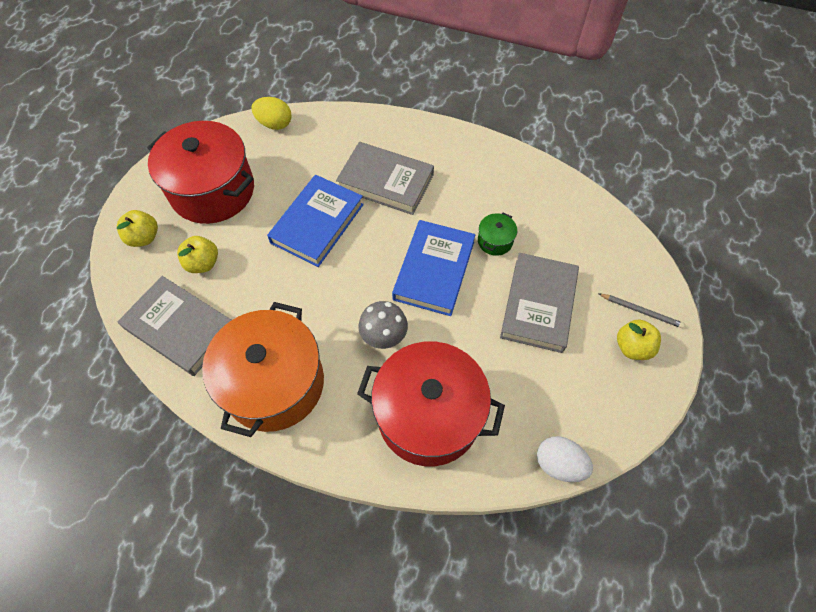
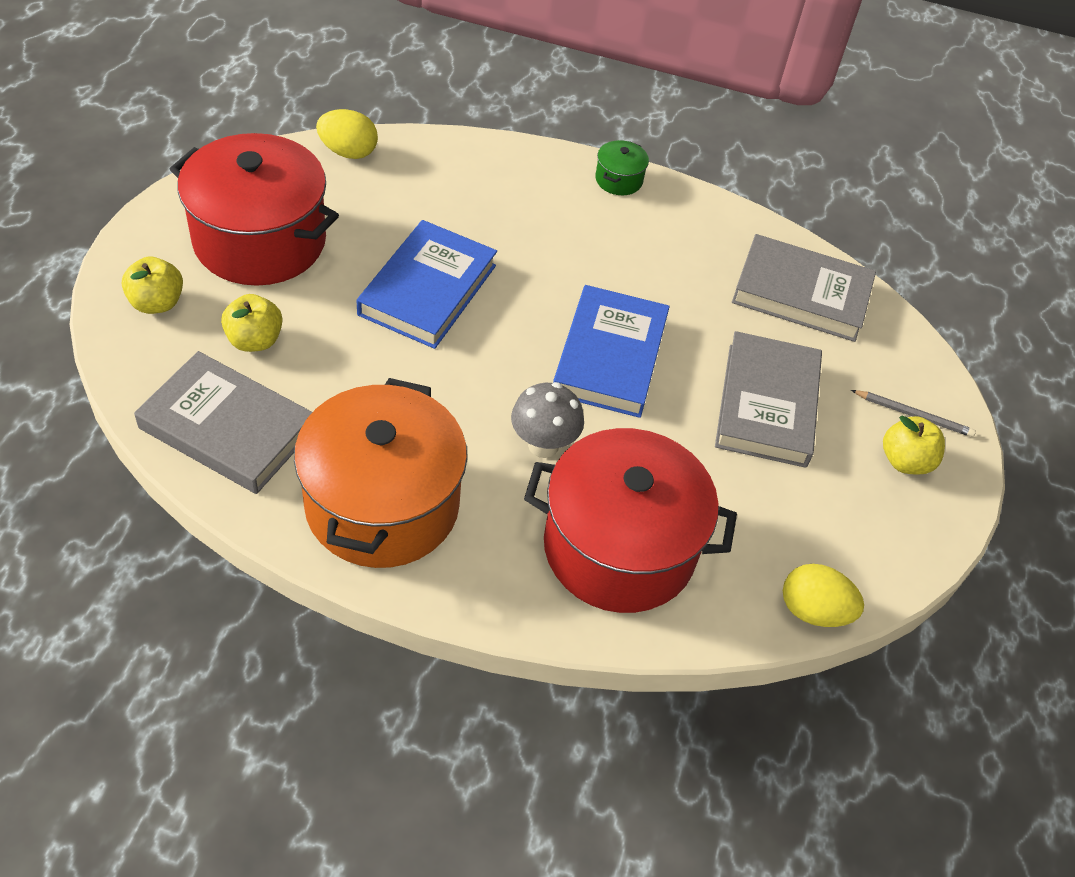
camera: 10 degrees left, 10 degrees down
grey book [336,142,434,215] -> grey book moved to [732,234,876,342]
green pot [478,213,517,256] -> green pot moved to [595,140,649,195]
white egg [537,436,593,482] -> yellow egg [783,564,864,627]

